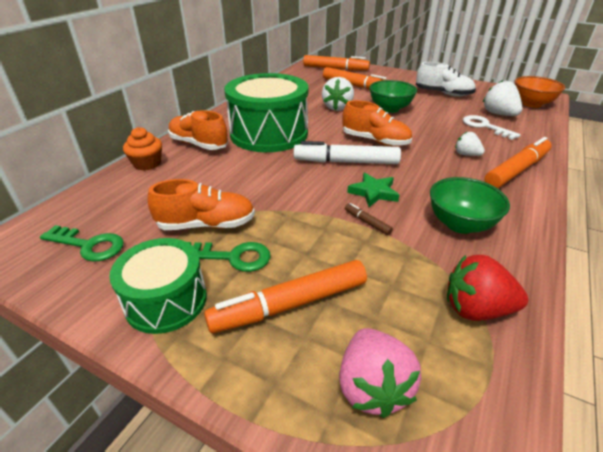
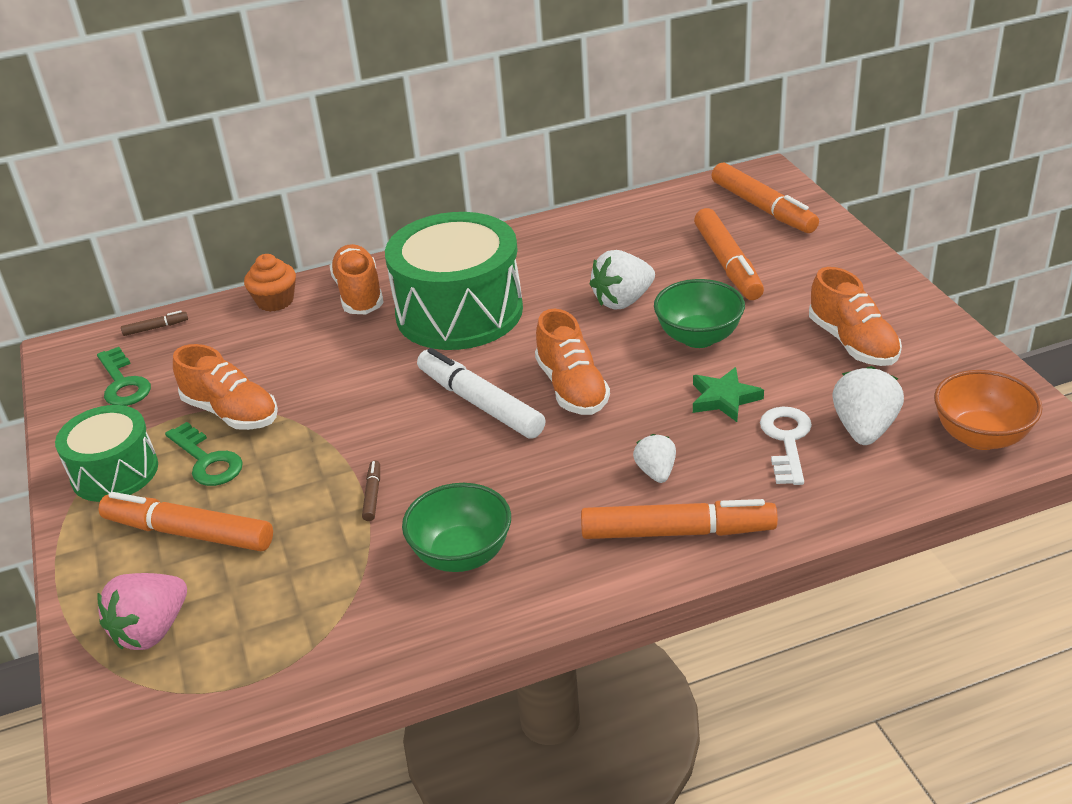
camera: 45 degrees right, 0 degrees up
green star [347,173,399,207] -> green star moved to [693,367,764,422]
white shoe [416,62,476,97] -> orange shoe [809,267,902,366]
red strawberry [447,255,528,321] -> none
none -> brown marker [121,310,188,336]

